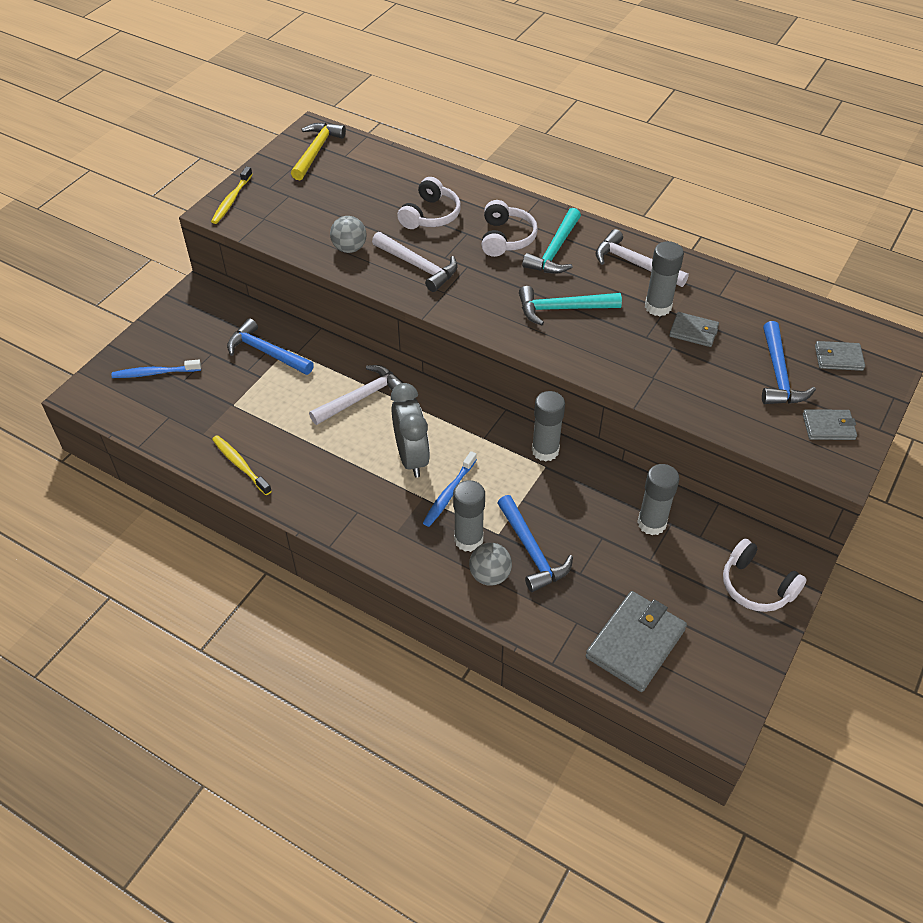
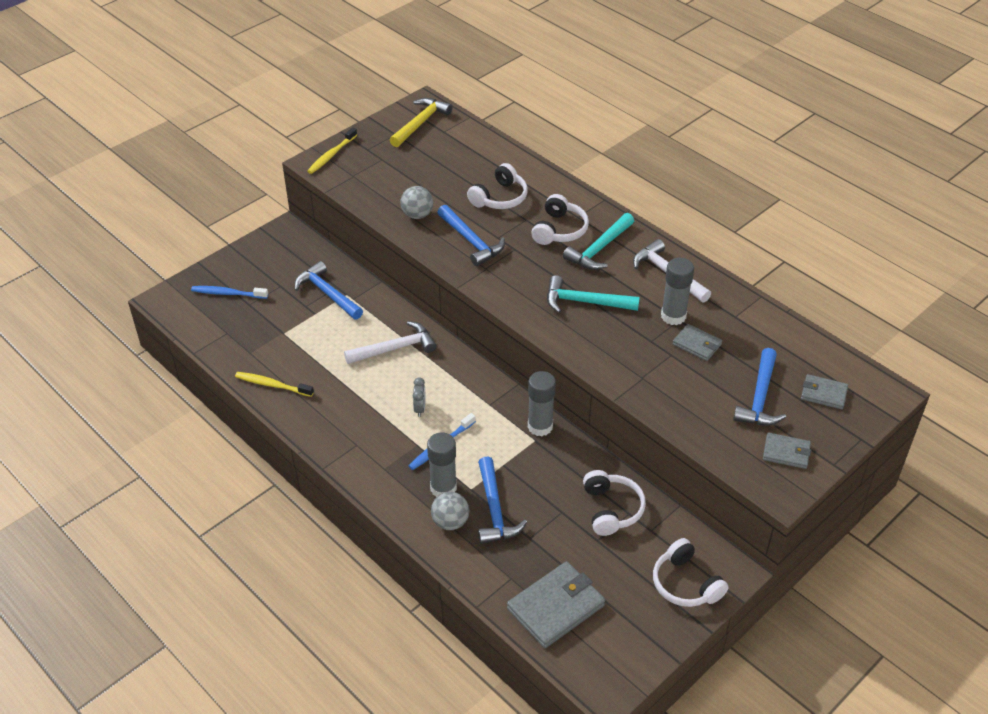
camera: 15 degrees right, 5 degrees down
yellow toothbrush [212,435,272,495] -> yellow toothbrush turned 45 degrees counterclockwise [235,372,314,397]
white hammer [372,232,457,292] -> blue hammer [437,205,505,266]
grey clock [391,383,430,478] -> grey clock [413,378,425,417], size x0.46
grey glue stick [637,464,679,535] -> white headphones [583,470,646,536]

